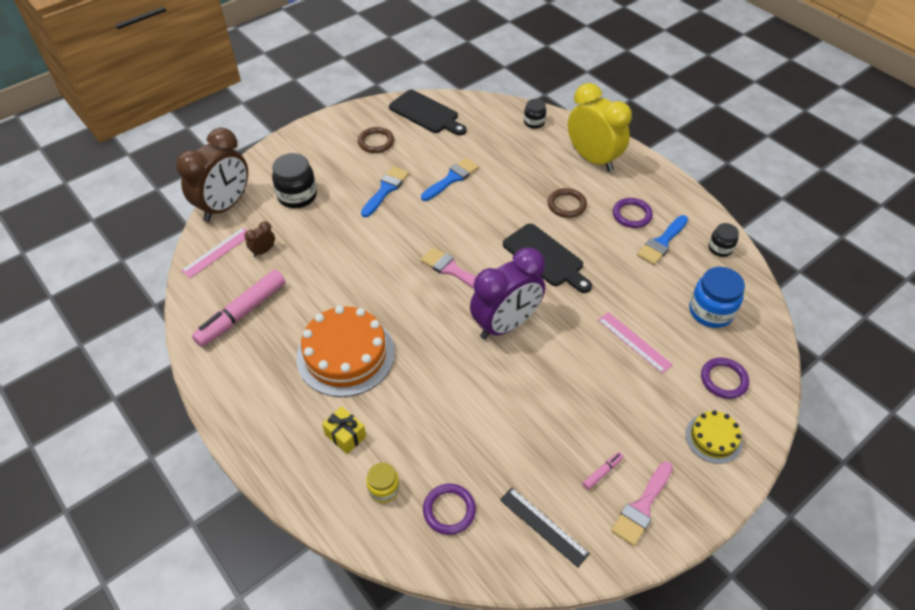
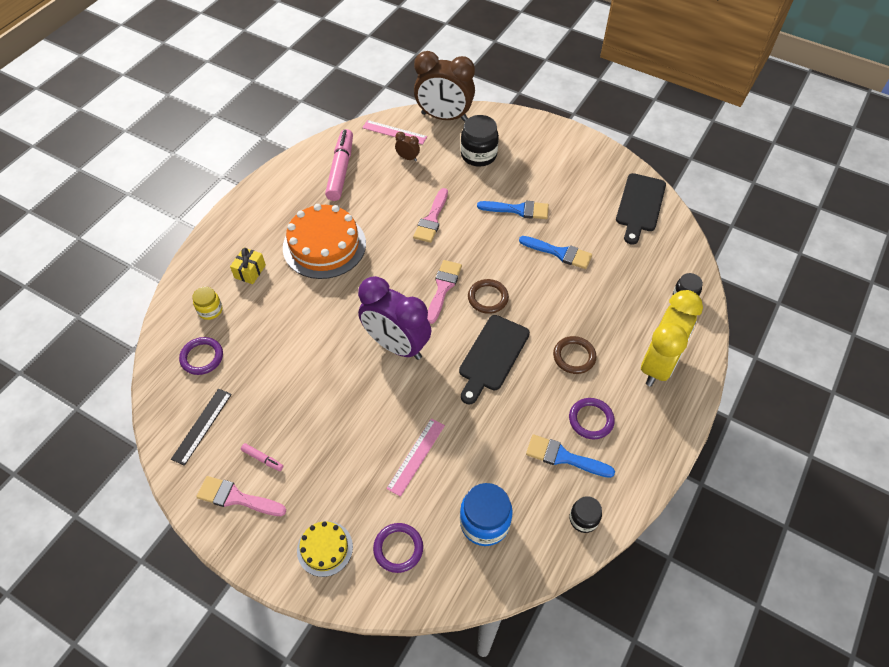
camera: 70 degrees right, 5 degrees up
pink marker [192,270,286,347] -> pink marker turned 75 degrees clockwise [325,129,353,201]
brown ring [358,127,394,153] -> brown ring moved to [468,279,509,314]
none -> pink brush [413,188,448,243]

